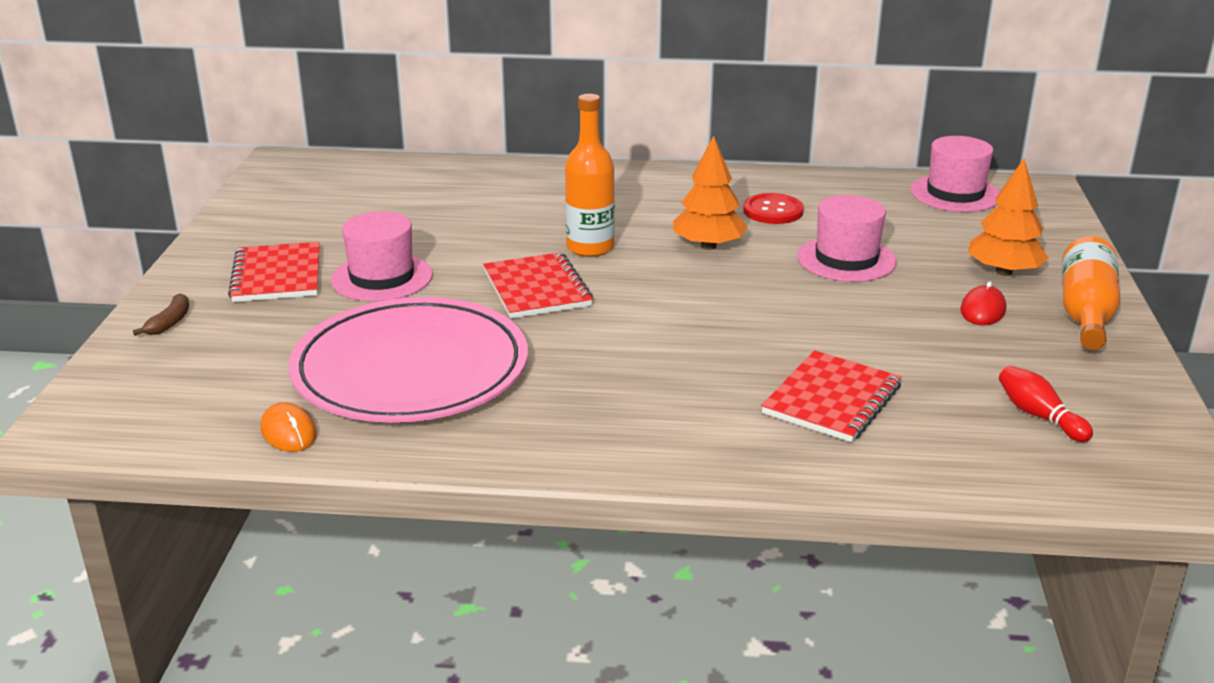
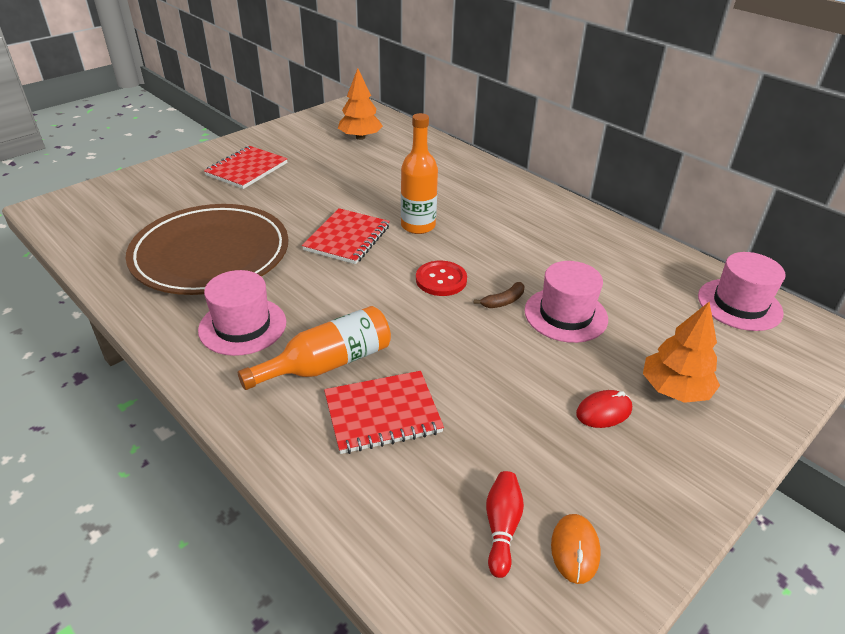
camera: 40 degrees right, 10 degrees up
brown banana [133,293,189,336] -> brown banana moved to [474,282,524,308]
orange mouse [260,402,317,452] -> orange mouse moved to [551,514,601,584]
pink plate [289,297,528,423] -> brown plate [126,204,288,295]
pink hat [331,211,433,301] -> pink hat moved to [198,270,286,356]
orange tree [673,136,748,250] -> orange tree moved to [338,68,383,140]
red button [743,193,804,224] -> red button moved to [416,261,467,296]
orange bottle [1062,236,1120,350] -> orange bottle moved to [238,306,391,390]

